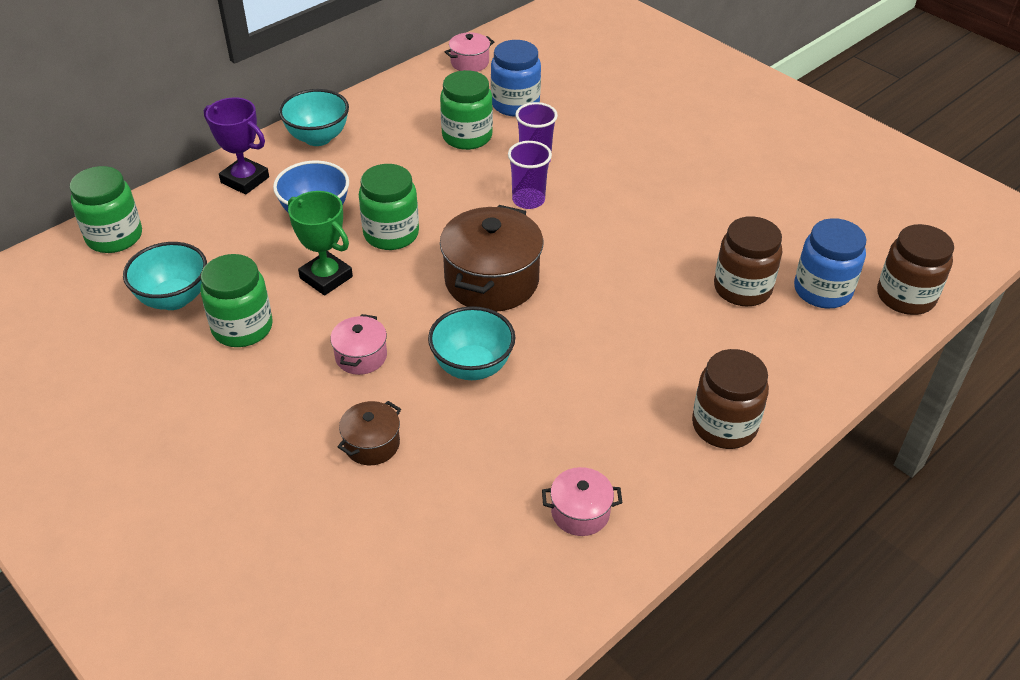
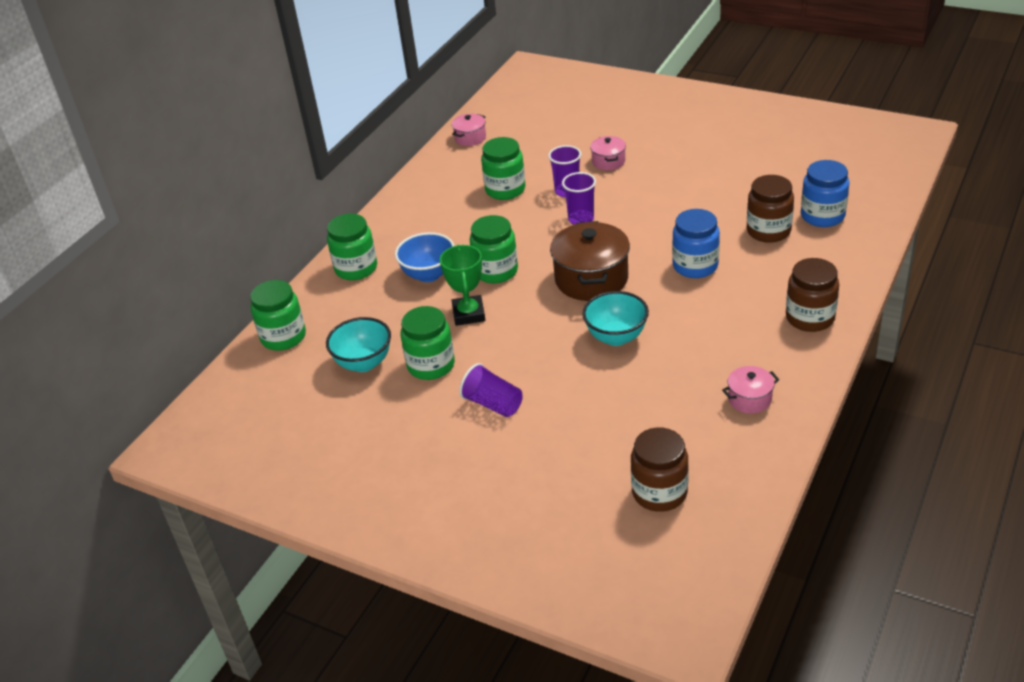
camera: 15 degrees left, 5 degrees down
purple trophy [204,97,269,195] -> green jar [327,214,377,280]
turquoise bowl [279,89,349,146] -> none
green trophy [288,191,353,295] -> green trophy turned 60 degrees clockwise [440,245,485,326]
pink pot [330,314,387,375] -> pink pot moved to [590,136,626,170]
brown pot [338,401,401,465] -> none
blue jar [491,40,541,117] -> blue jar moved to [672,209,720,278]
brown jar [877,224,954,315] -> brown jar moved to [631,427,689,512]
none -> purple cup [459,363,523,417]

